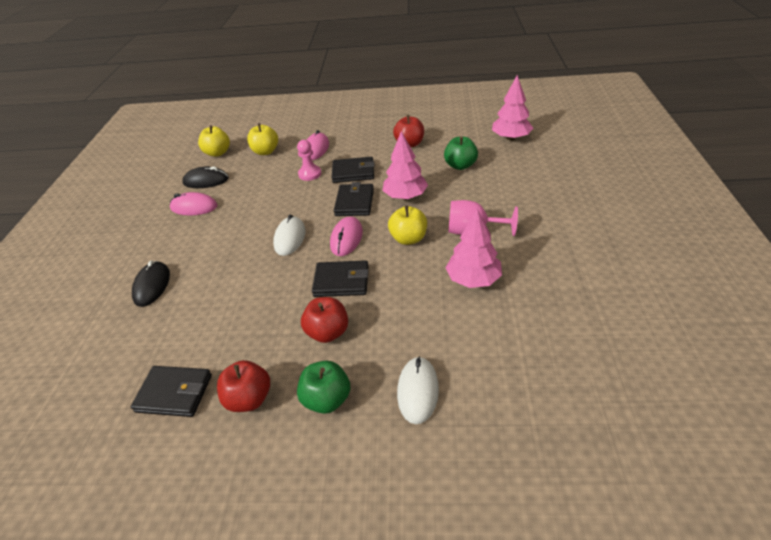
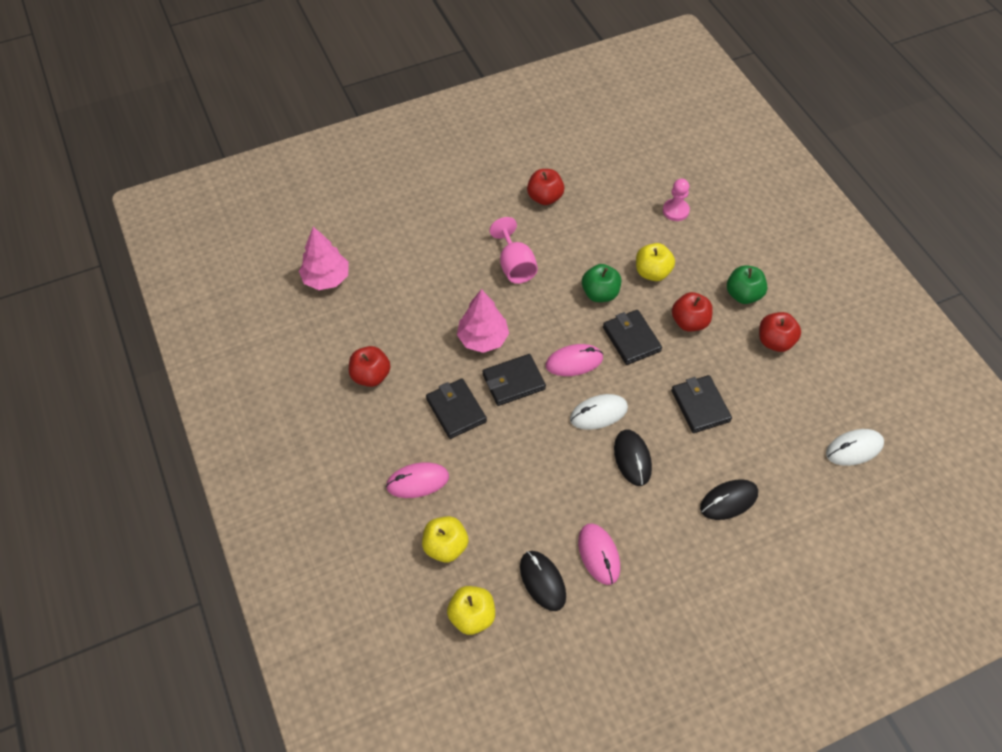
camera: 120 degrees left, 15 degrees up
black wallet [131,366,212,417] -> black wallet moved to [671,375,732,433]
pink pawn [297,140,321,181] -> pink pawn moved to [663,179,690,221]
yellow apple [388,206,427,245] -> yellow apple moved to [636,243,675,281]
white mouse [397,356,439,424] -> white mouse moved to [826,429,884,466]
green apple [444,137,478,170] -> green apple moved to [582,264,621,302]
pink tree [445,209,502,288] -> none
none -> red apple [527,169,564,205]
none -> black mouse [614,430,652,486]

